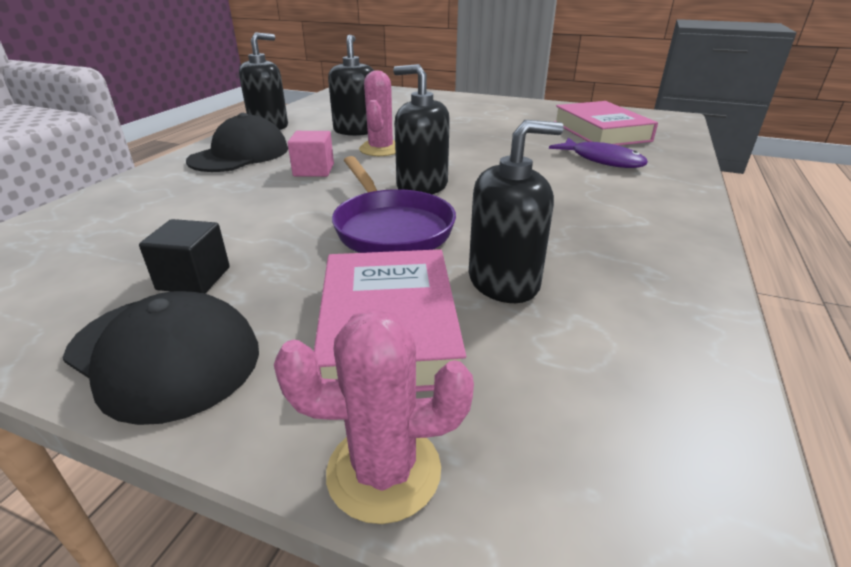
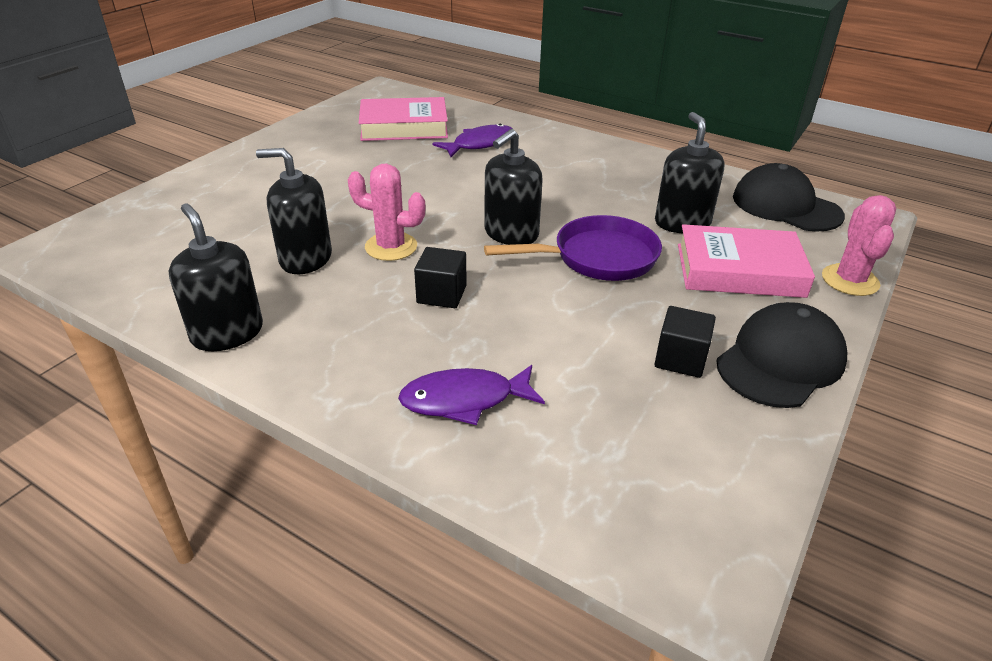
camera: 80 degrees left, 5 degrees up
black cap [186,113,288,172] -> black cap moved to [733,163,845,232]
pink cube [288,131,334,177] -> black cube [414,247,467,308]
none -> purple fish [398,365,545,425]

